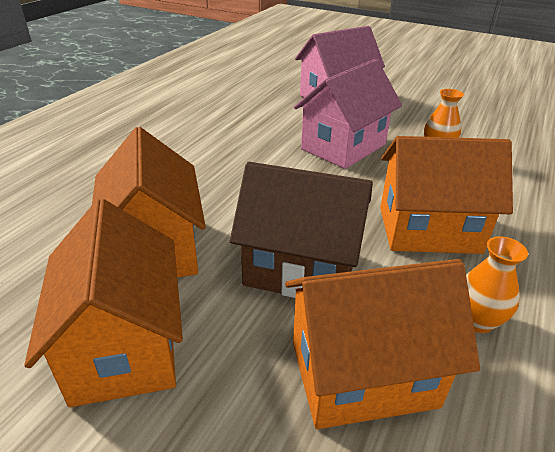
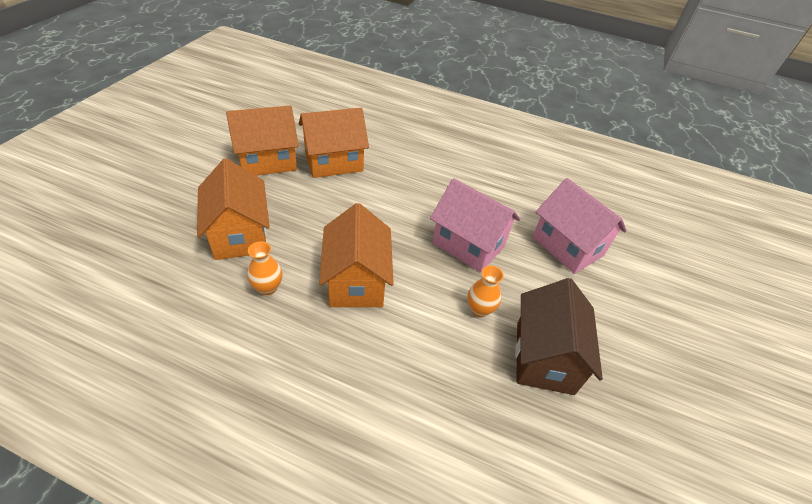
camera: 80 degrees right, 10 degrees up
brown house [230,162,373,298] -> brown house moved to [515,278,603,395]

